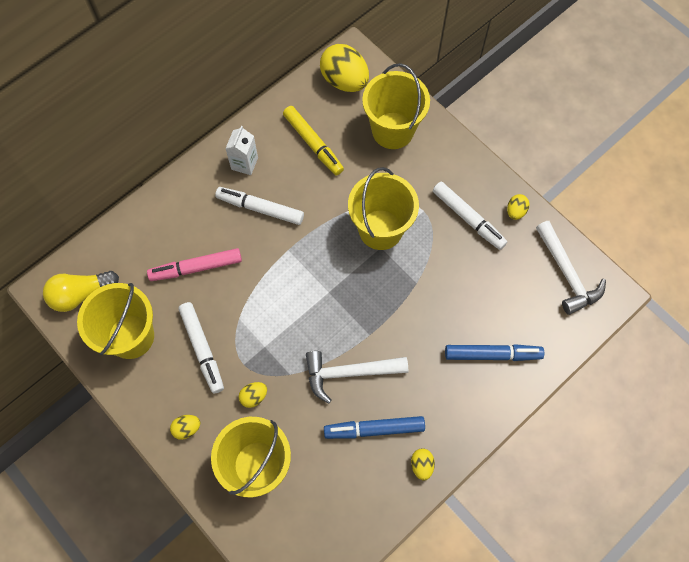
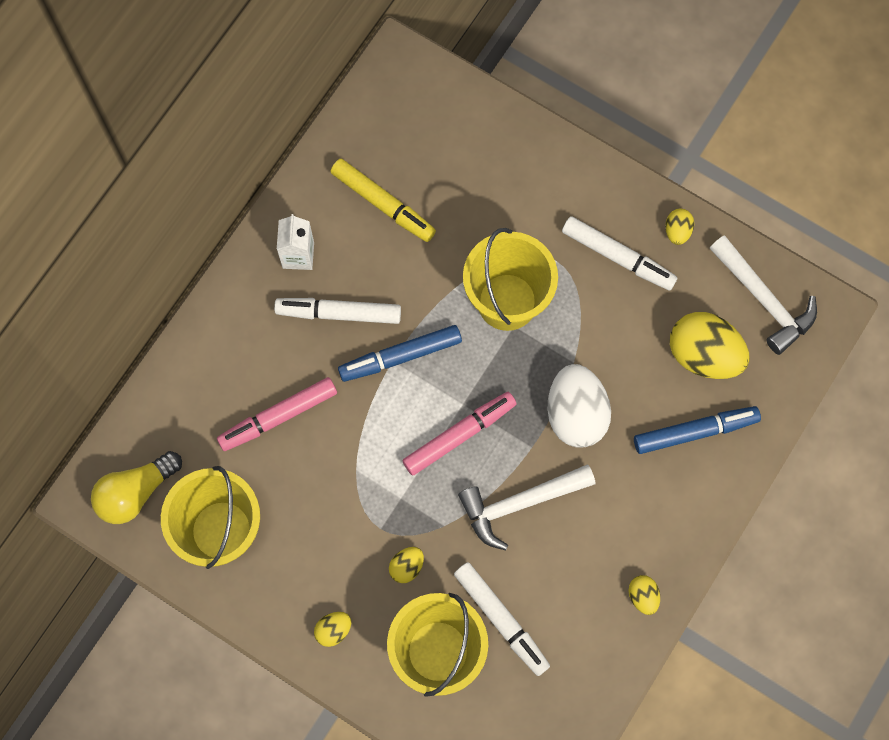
camera: 15 degrees left, 5 degrees up
white marker [178,302,224,394] -> white marker moved to [454,562,550,676]
yellow egg [320,44,369,92] -> yellow egg moved to [670,312,750,379]
blue marker [324,416,425,439] -> blue marker moved to [338,325,462,382]
yellow bucket [362,63,430,149] -> none
none -> pink marker [402,392,516,476]
none -> white egg [547,364,611,448]

